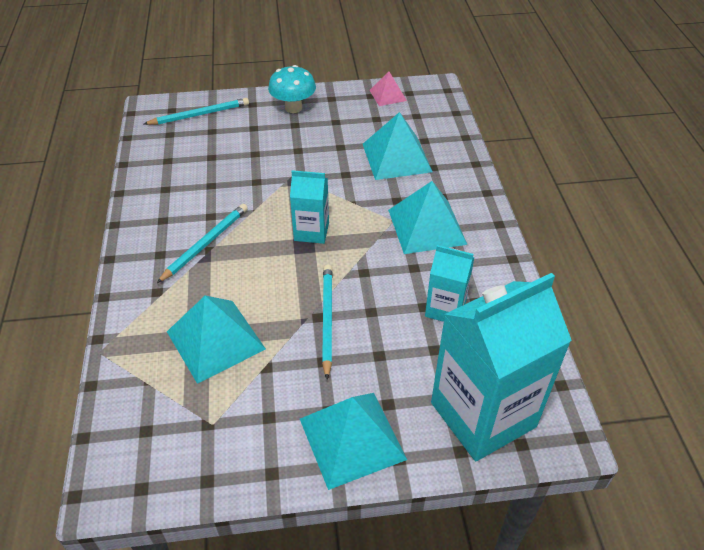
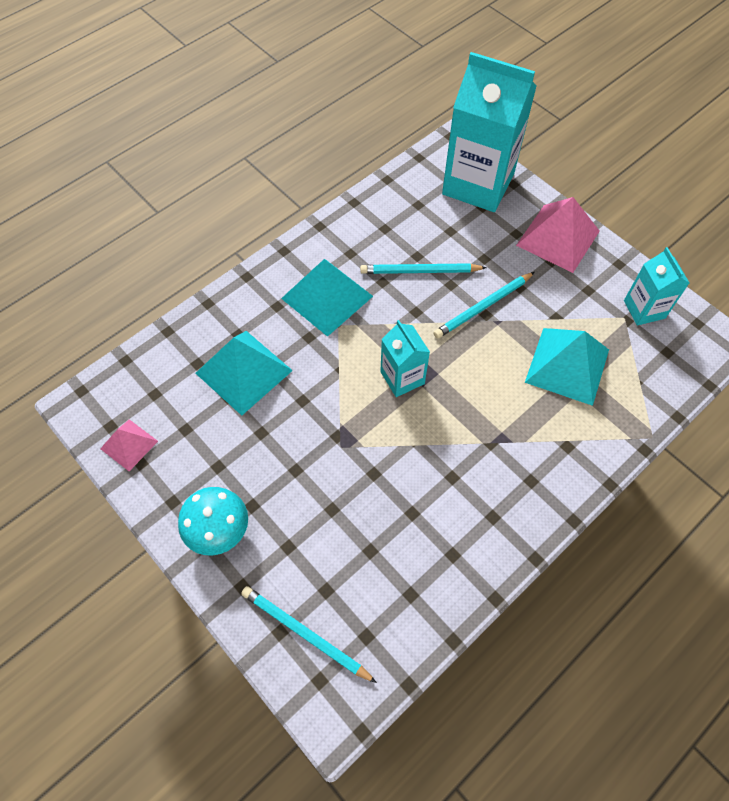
camera: 125 degrees left, 15 degrees up
turquoise pencil [157,204,248,283] -> turquoise pencil moved to [360,263,487,274]
turquoise pyramid [300,393,407,490] -> pink pyramid [516,197,600,273]
turquoise carton [425,245,475,322] -> turquoise carton moved to [624,247,689,325]

